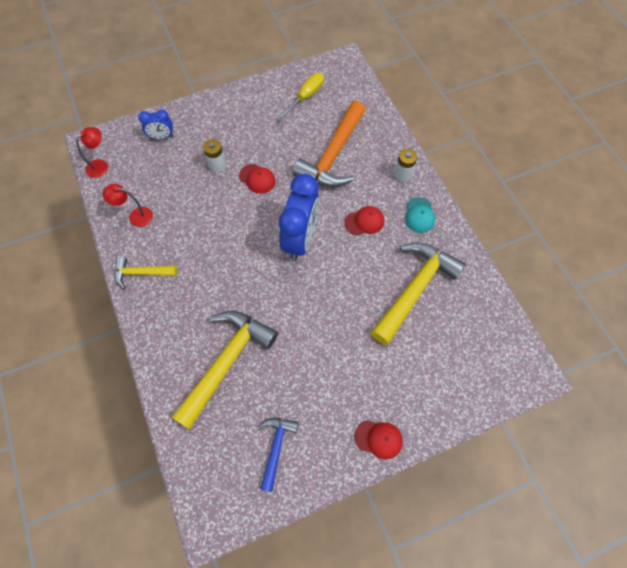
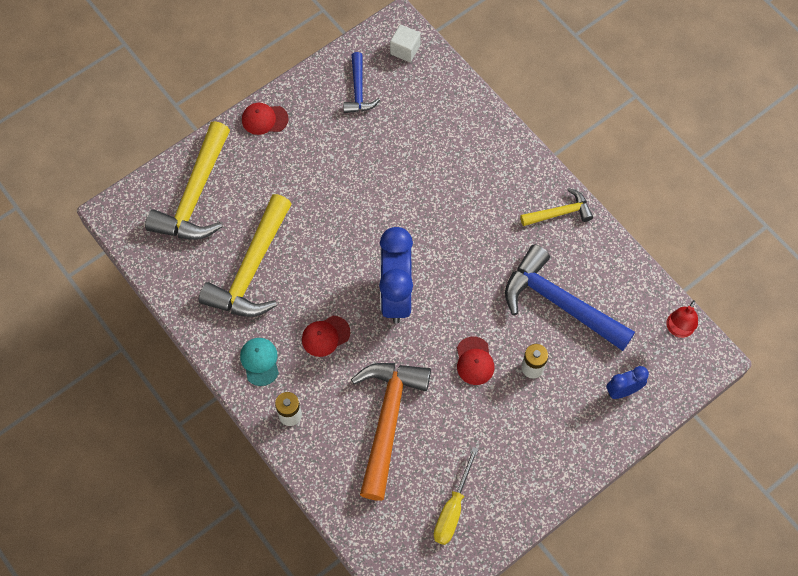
camera: 165 degrees right, 0 degrees up
red lamp [103,184,153,227] -> none
yellow hammer [172,311,278,429] -> yellow hammer moved to [145,121,230,240]
red cap [239,164,275,194] -> red cap turned 120 degrees counterclockwise [457,337,494,385]
none -> white cube [390,25,421,62]
none -> blue hammer [505,244,635,351]

